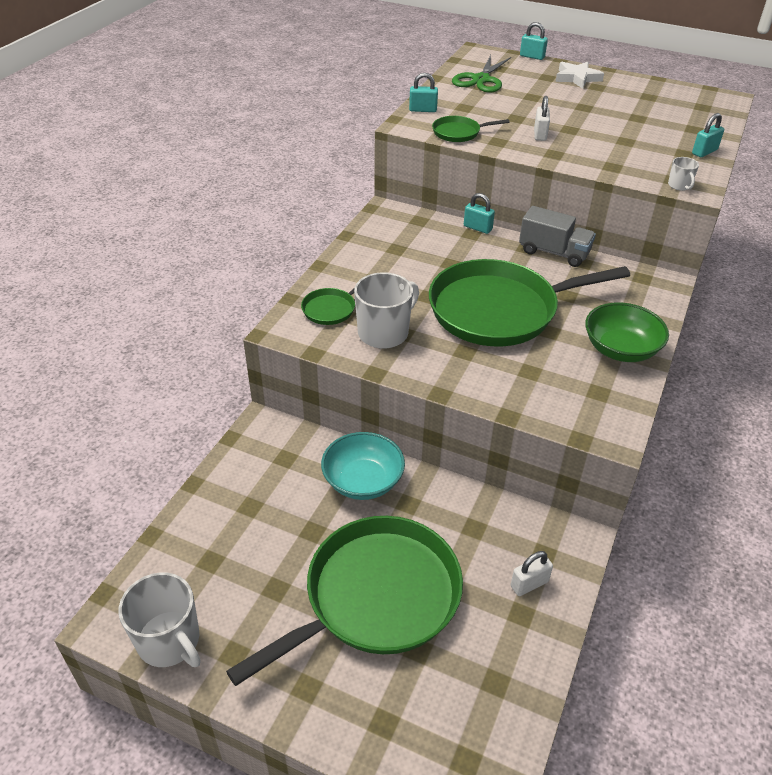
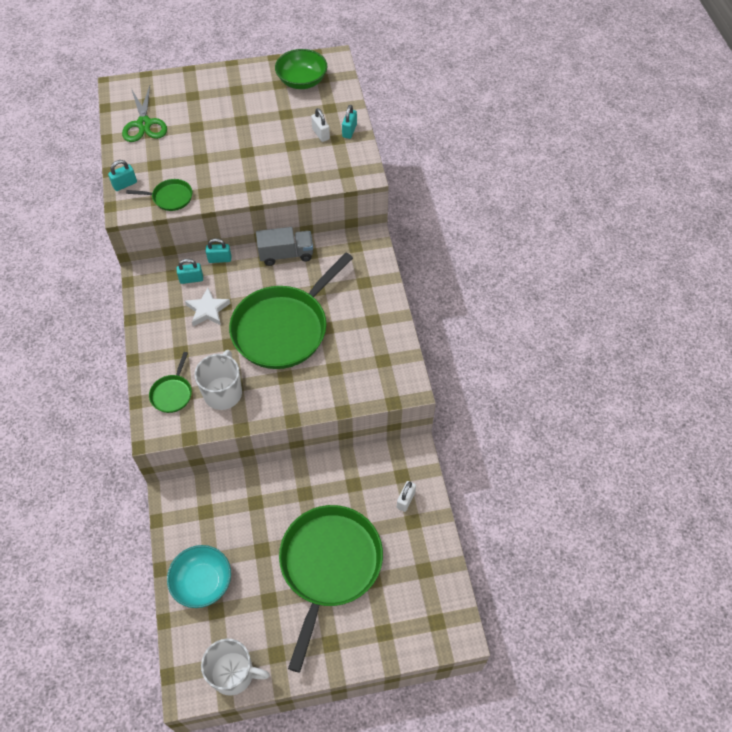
camera: 35 degrees left, 15 degrees up
turquoise bowl [321,432,405,500] -> turquoise bowl moved to [167,545,231,608]
green pan [432,116,509,142] -> green pan turned 135 degrees counterclockwise [126,179,192,211]
turquoise padlock [520,22,548,60] -> turquoise padlock moved to [176,259,203,284]
white padlock [534,96,550,141] -> white padlock moved to [311,108,330,142]
white star [556,62,604,89] -> white star moved to [185,288,231,326]
green bowl [585,302,669,362] -> green bowl moved to [275,49,327,89]
white mug [668,157,699,191] -> none

